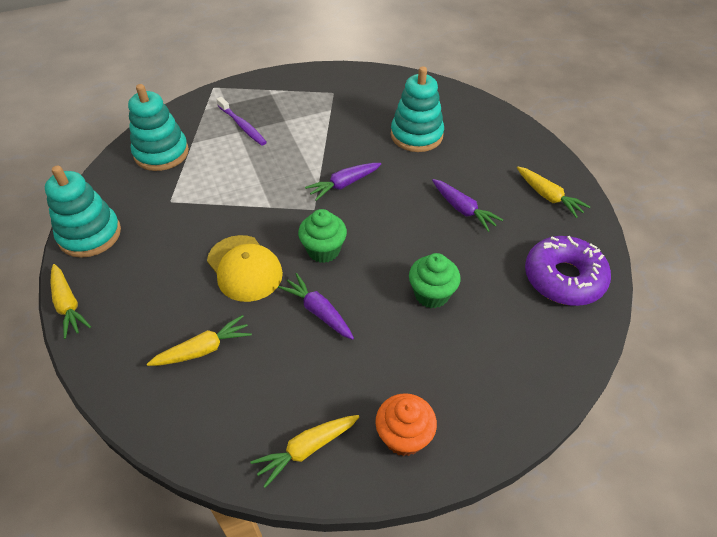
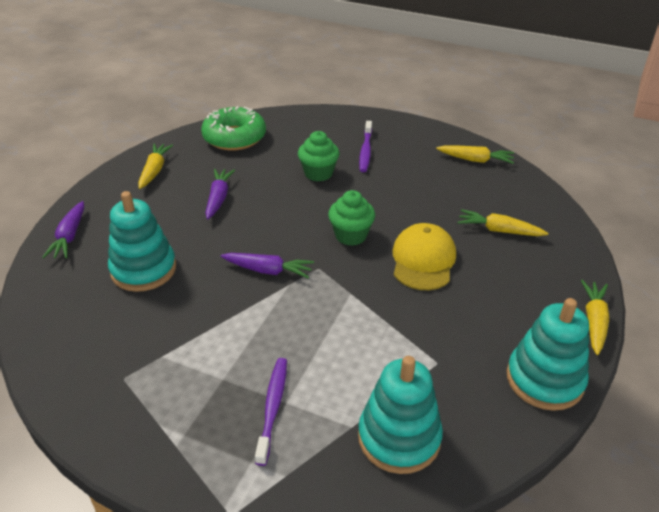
camera: 135 degrees left, 10 degrees down
purple carrot [278,273,354,340] -> purple carrot moved to [42,201,84,258]
orange cupcake [375,393,437,456] -> none
purple donut [525,236,611,306] -> green donut [201,106,266,150]
none -> purple toothbrush [359,121,372,172]

